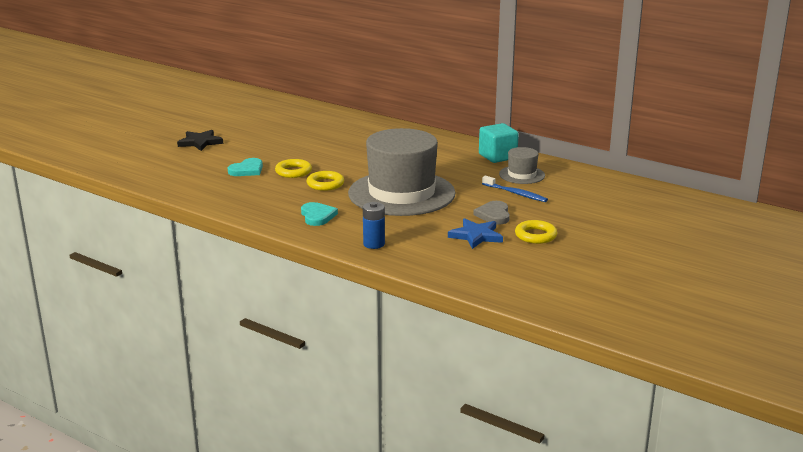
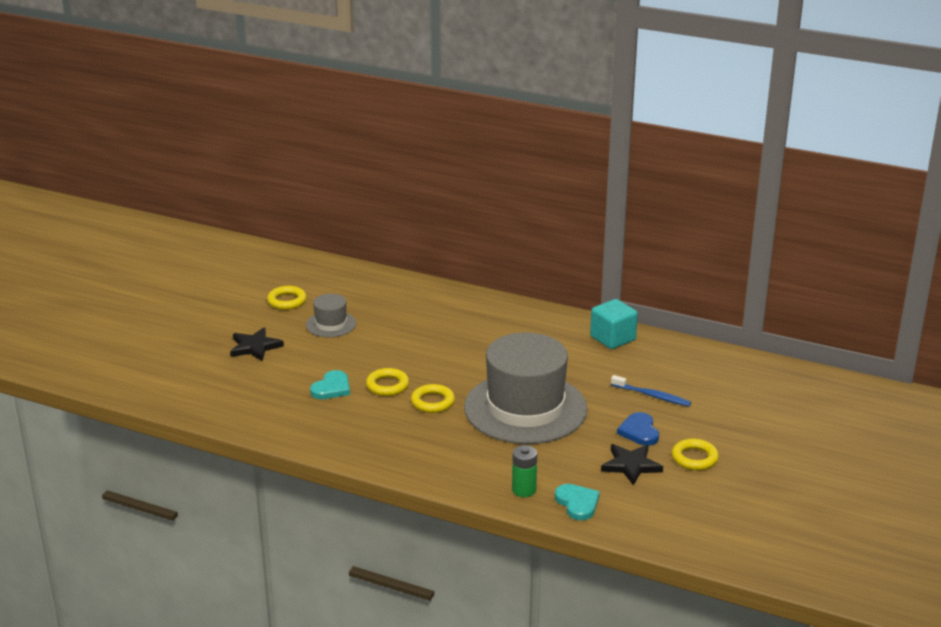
camera: 10 degrees left, 5 degrees up
turquoise heart [301,202,338,226] -> turquoise heart moved to [555,484,600,520]
blue battery [363,202,385,249] -> green battery [512,445,537,497]
blue star [448,218,503,249] -> black star [601,444,663,486]
grey heart [473,201,510,225] -> blue heart [617,412,659,446]
grey hat [499,147,545,184] -> grey hat moved to [306,294,356,337]
none -> yellow ring [267,286,307,310]

